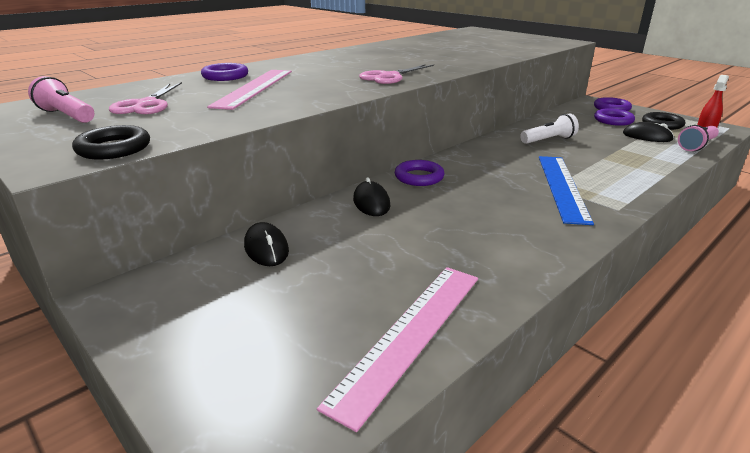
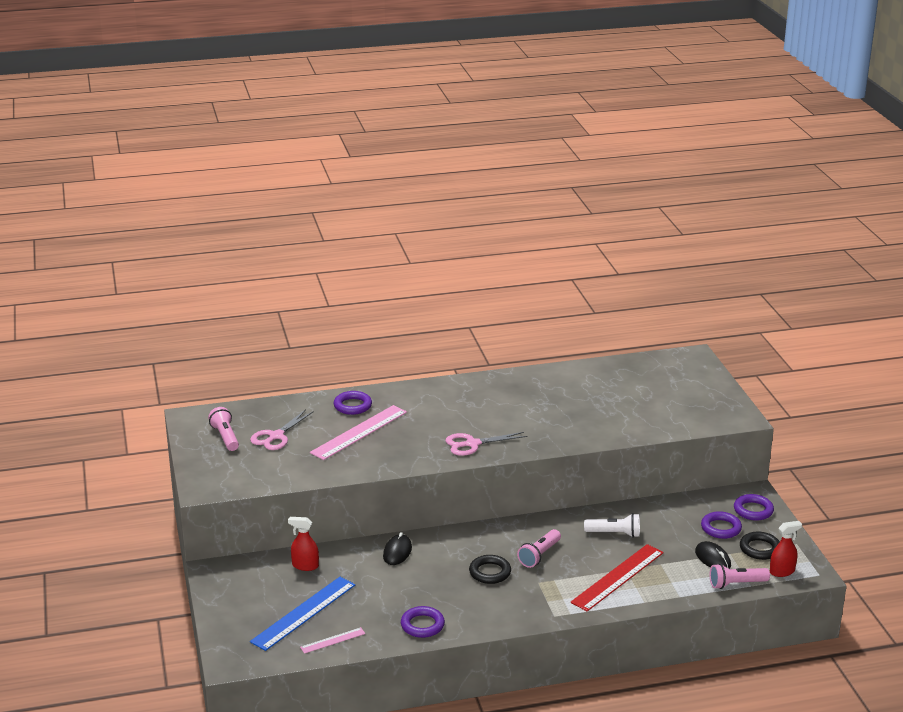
camera: 30 degrees right, 0 degrees up
black ring [72,125,150,160] -> black ring moved to [469,555,511,584]
black mouse [244,222,289,266] -> red spray bottle [288,517,319,571]
pink ruler [317,267,478,432] -> pink ruler [300,627,365,654], size x0.49
purple ring [395,160,445,186] -> purple ring moved to [401,606,445,638]
blue ruler [539,156,594,225] -> blue ruler moved to [250,577,355,651]
none -> pink flashlight [517,529,561,568]
none -> red ruler [570,544,664,611]

